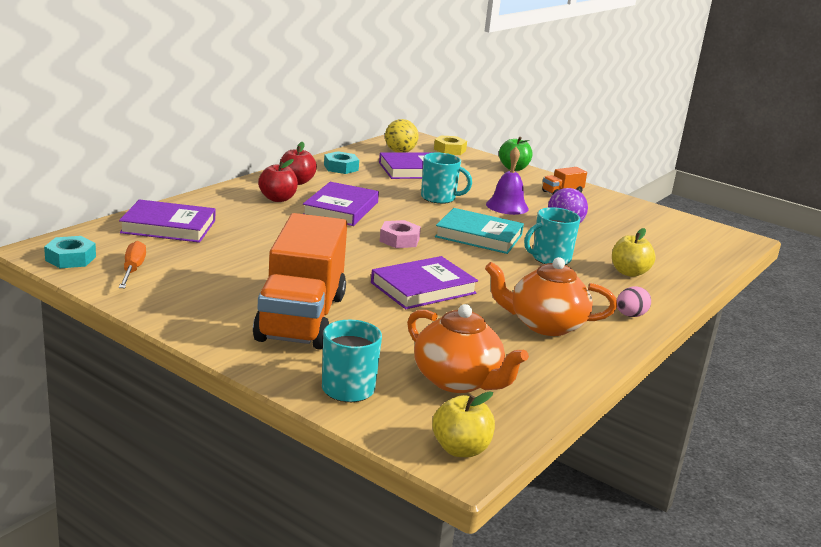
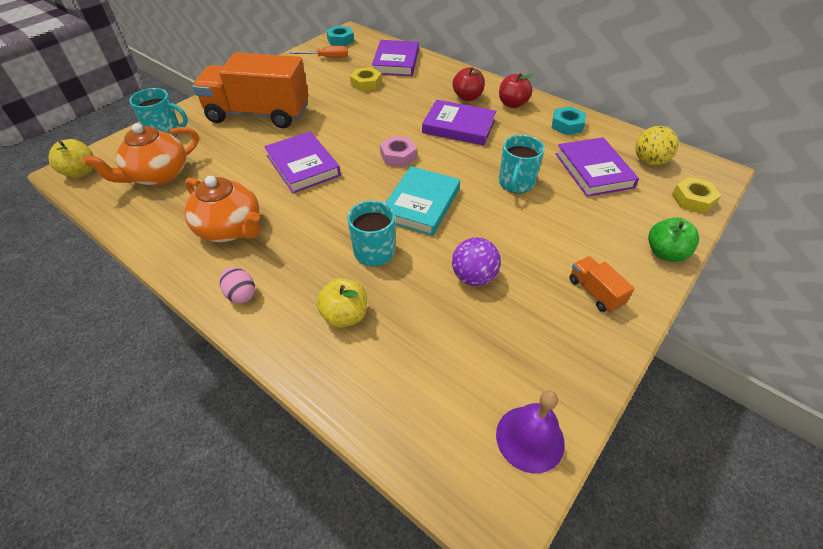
camera: 95 degrees right, 25 degrees up
orange teapot [485,257,617,336] -> orange teapot turned 120 degrees clockwise [184,176,260,242]
purple bell [486,147,529,215] -> purple bell moved to [496,391,565,473]
none -> yellow nut [350,67,382,92]

